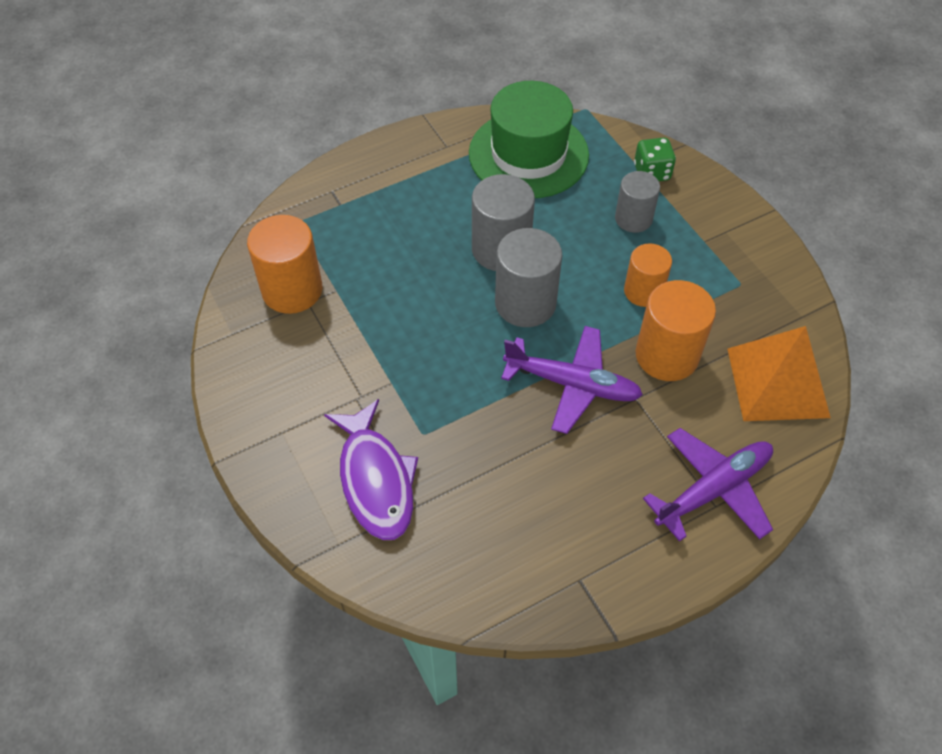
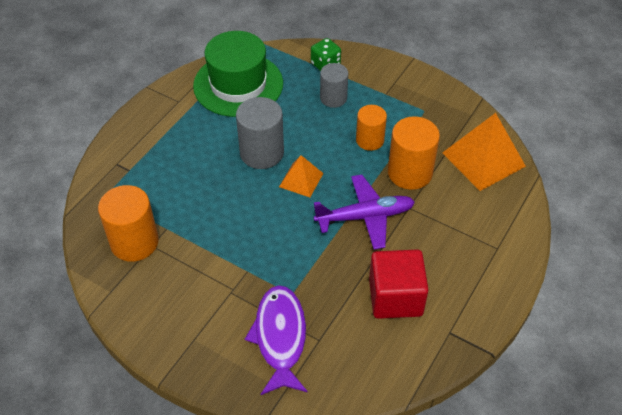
camera: 30 degrees left, 5 degrees down
purple fish [324,399,418,540] -> purple fish turned 135 degrees counterclockwise [245,285,308,395]
grey cylinder [495,228,562,327] -> orange pyramid [279,155,323,197]
purple plane [643,428,773,542] -> none
none -> red cube [369,249,429,319]

